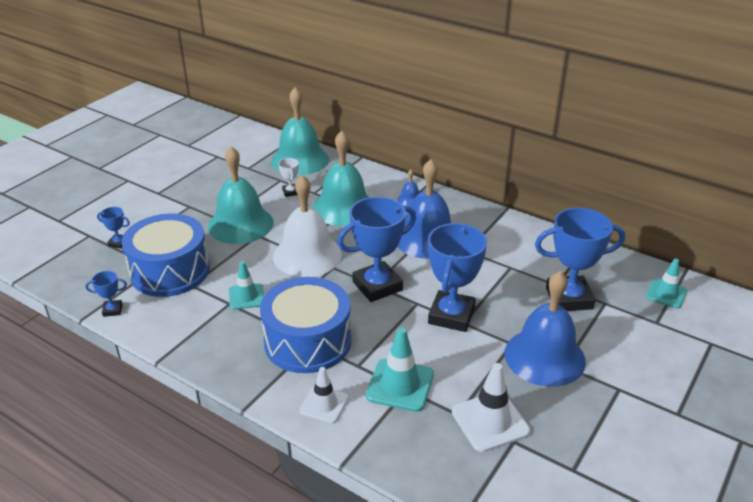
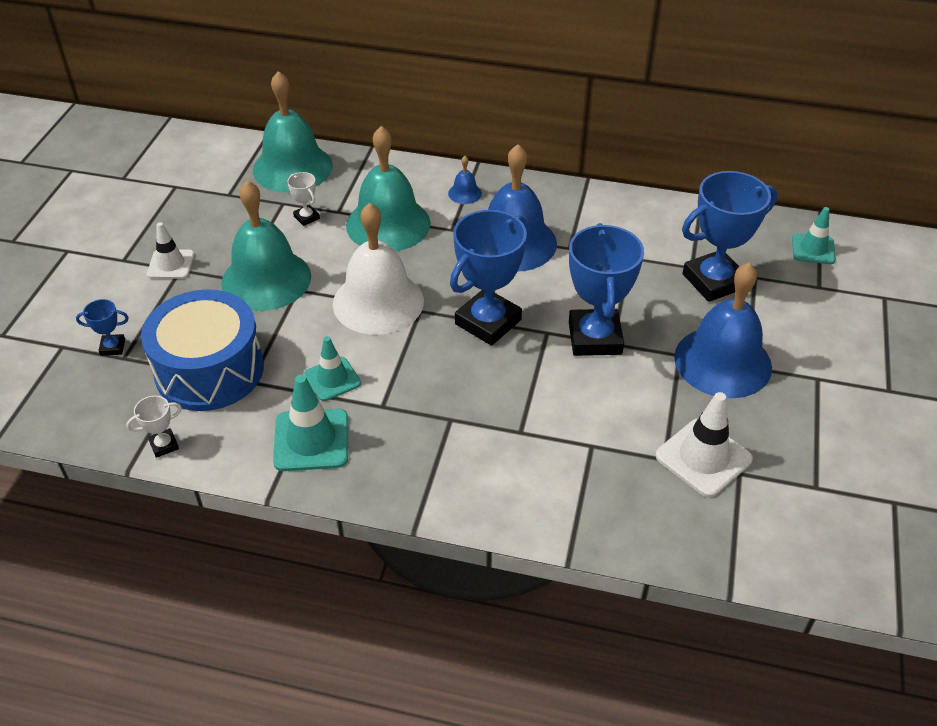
camera: 20 degrees left, 10 degrees up
blue trophy [85,271,127,317] -> white trophy [126,396,182,458]
blue drum [260,277,351,373] -> none
white traffic cone [300,367,349,424] -> white traffic cone moved to [147,222,194,279]
turquoise traffic cone [366,327,434,412] -> turquoise traffic cone moved to [273,375,348,471]

